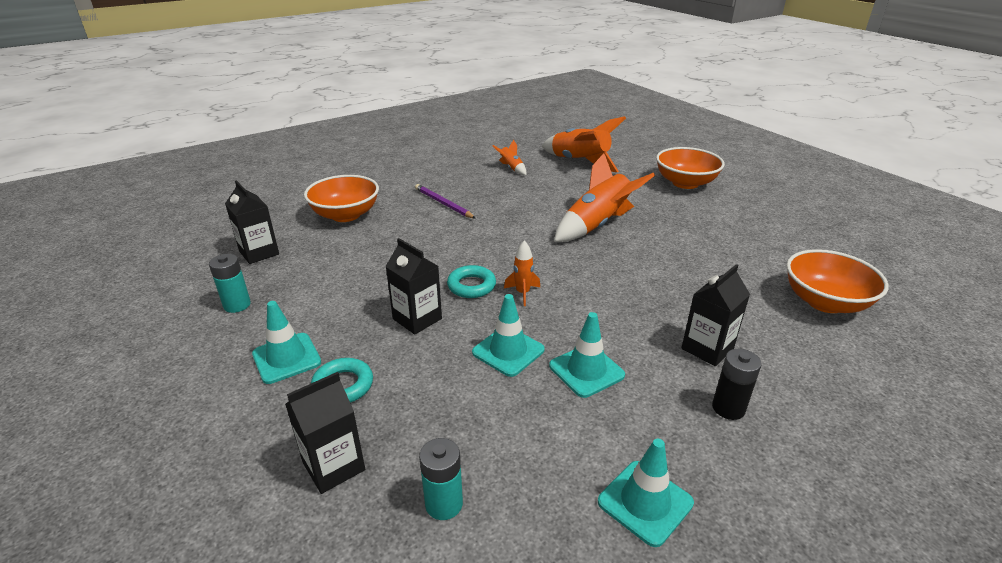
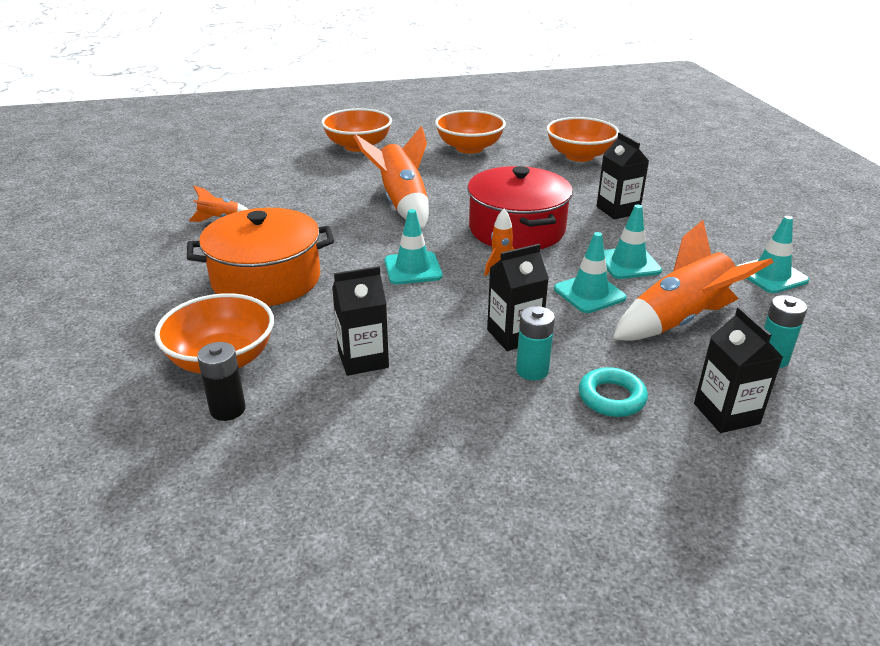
camera: 70 degrees left, 0 degrees up
turquoise battery [209,254,251,313] -> turquoise battery moved to [516,306,555,380]
black carton [225,180,279,264] -> black carton moved to [332,266,389,376]
turquoise traffic cone [252,301,321,384] -> turquoise traffic cone moved to [384,209,443,284]
purple pencil [415,184,476,219] -> orange pot [187,208,334,306]
turquoise ring [447,265,496,298] -> none
orange rocket [542,116,626,172] -> orange rocket moved to [613,220,774,341]
black battery [712,349,762,420] -> black battery moved to [197,342,246,421]
none -> orange bowl [435,110,506,154]
none -> red pot [468,166,573,249]

